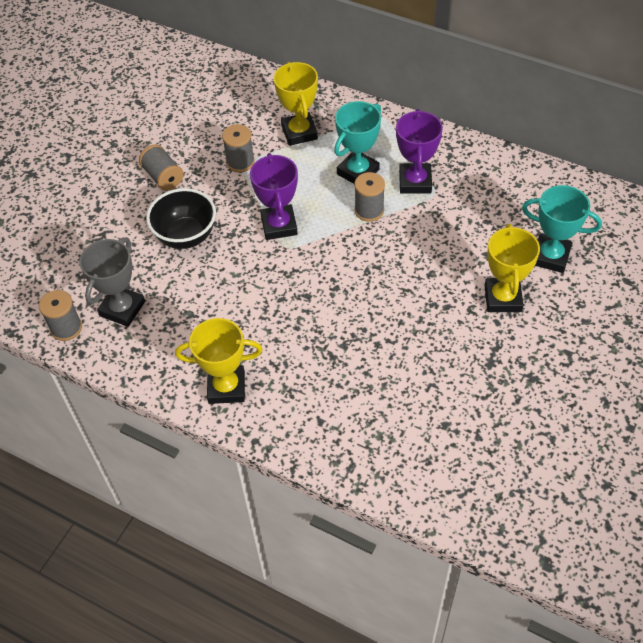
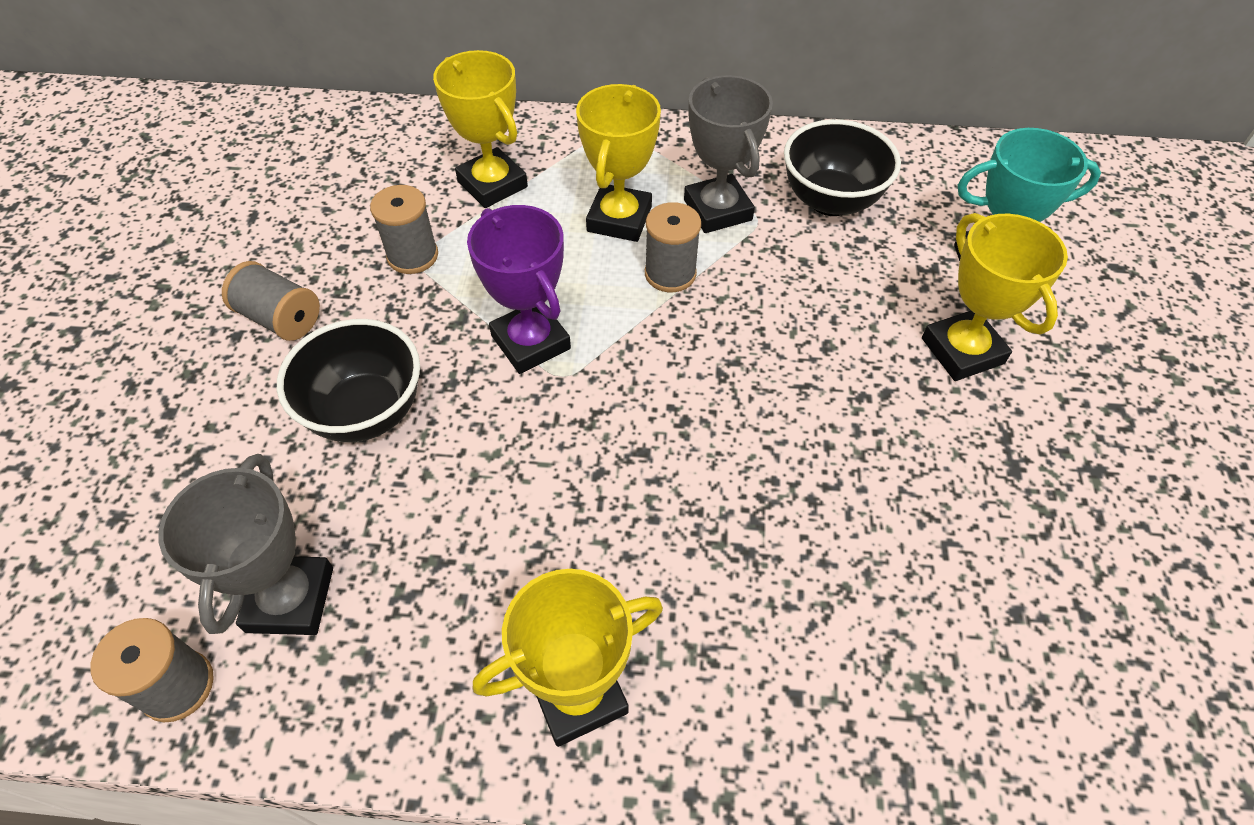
camera: 25 degrees left, 0 degrees up
turquoise trophy [334,101,381,184] -> yellow trophy [576,84,661,242]
purple trophy [396,109,443,194] -> grey trophy [684,75,773,233]
none -> black bowl [784,119,901,216]

